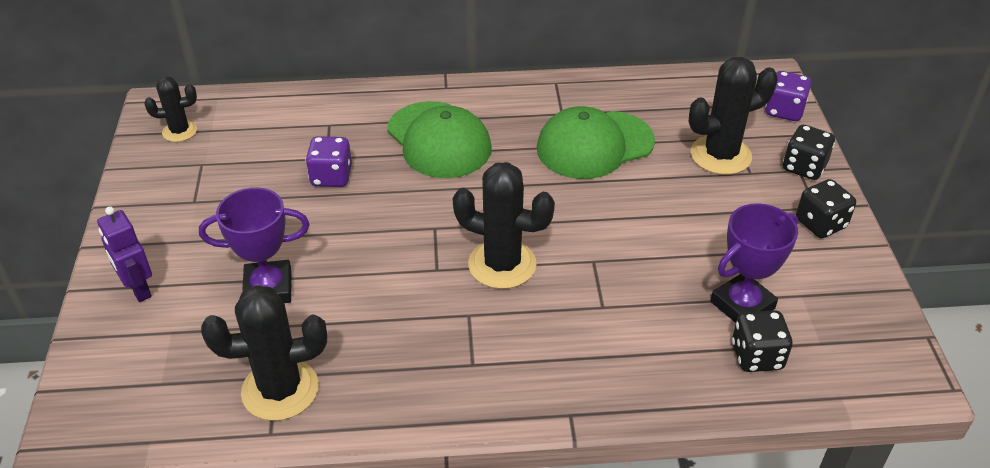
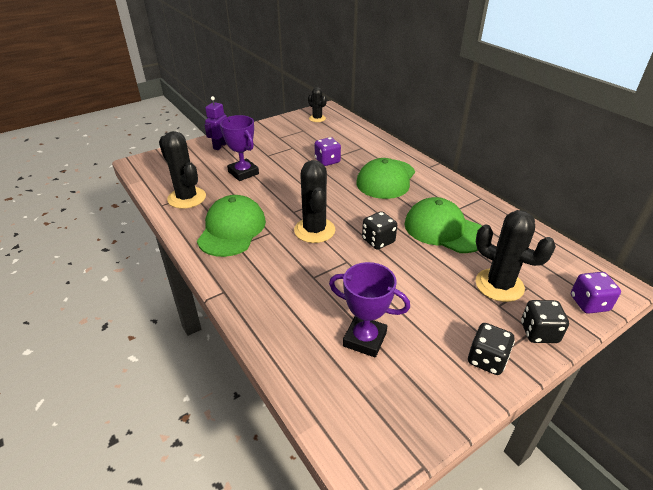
camera: 60 degrees right, 5 degrees down
black dice [732,310,792,372] -> black dice moved to [362,211,397,250]
none -> green cap [197,195,266,257]

